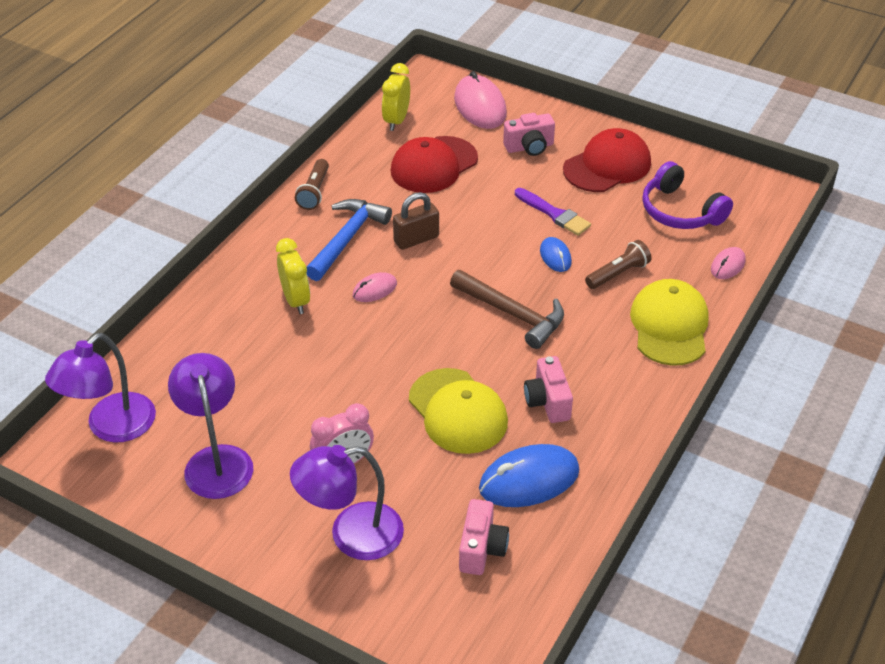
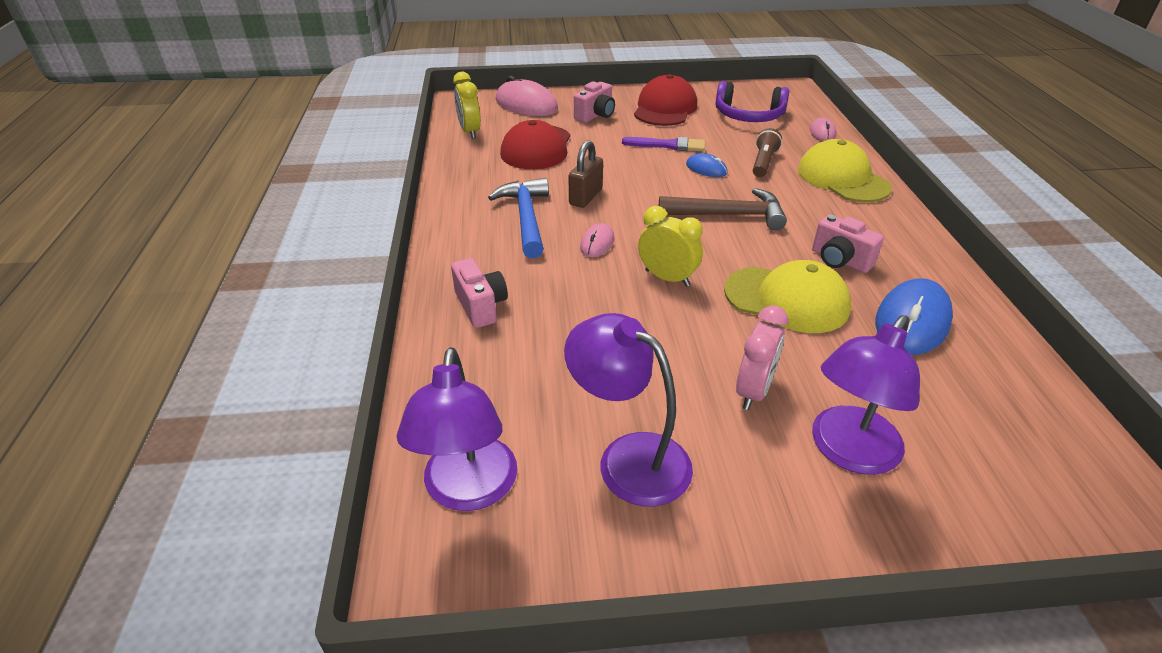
camera: 35 degrees left, 5 degrees down
yellow clock [276,238,310,314] -> yellow clock moved to [638,206,703,287]
brown flashlight [295,159,329,210] -> none
pink camera [459,499,509,575] -> pink camera moved to [451,258,508,328]

